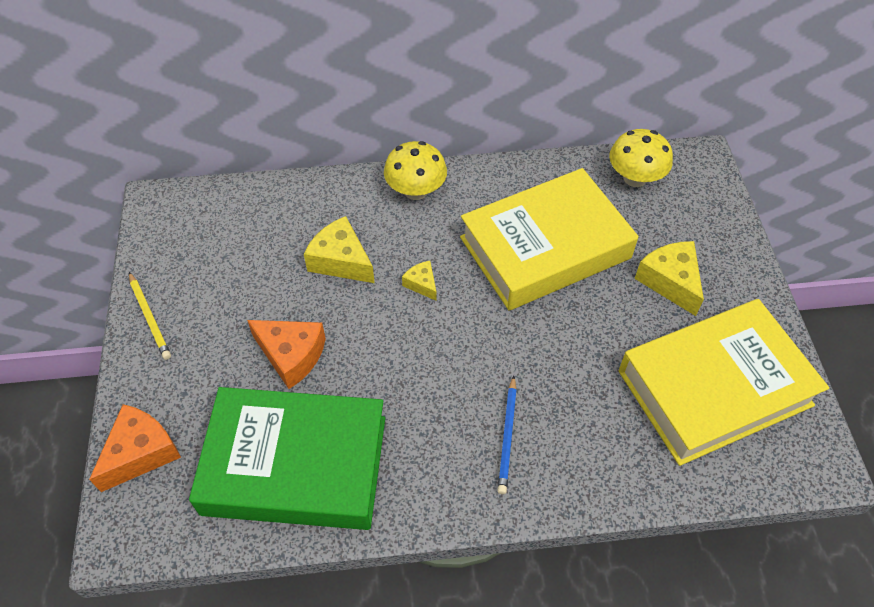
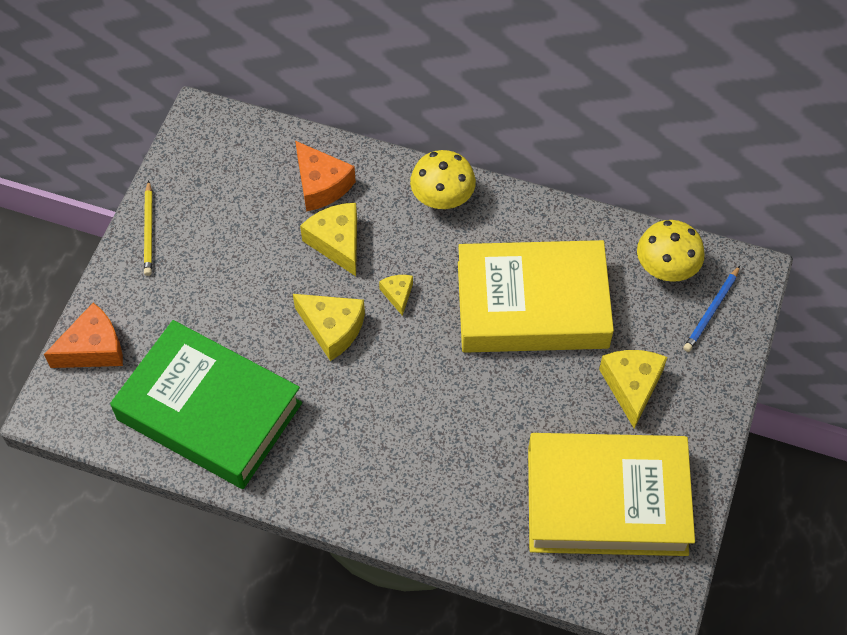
camera: 25 degrees right, 5 degrees up
orange cheese [247,320,326,389] -> orange cheese moved to [295,141,356,212]
blue pencil [497,376,517,494] -> blue pencil moved to [683,266,740,352]
none -> yellow cheese [293,294,365,361]

